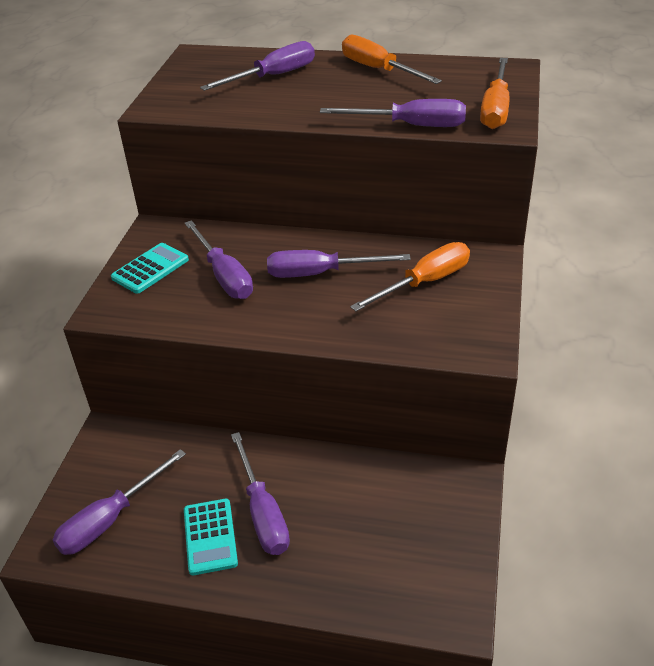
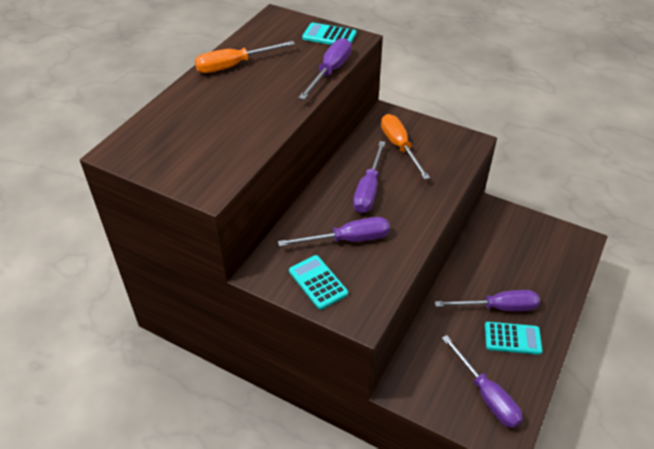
camera: 75 degrees left, 5 degrees up
purple screwdriver [200,41,315,91] -> none
orange screwdriver [480,58,510,129] -> turquoise calculator [302,22,356,45]

